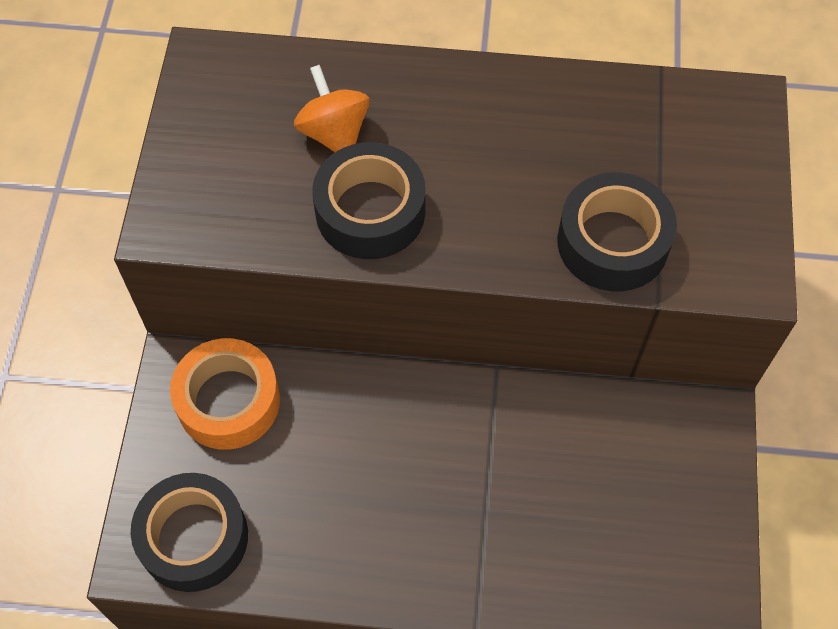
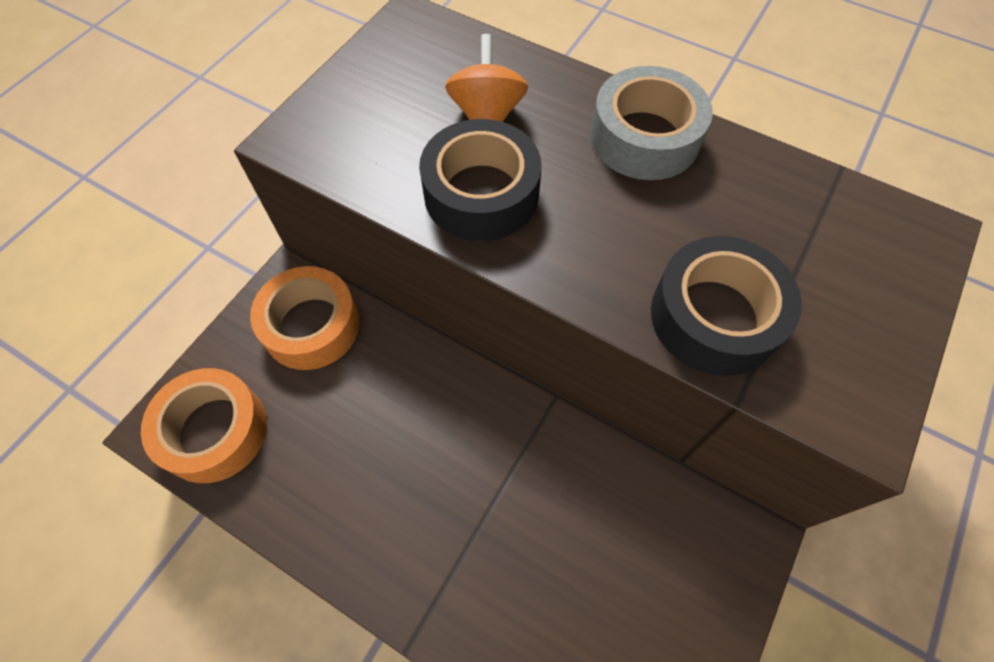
camera: 25 degrees right, 0 degrees up
black tape [131,473,248,592] -> orange tape [141,368,267,483]
none -> grey tape [591,66,713,180]

